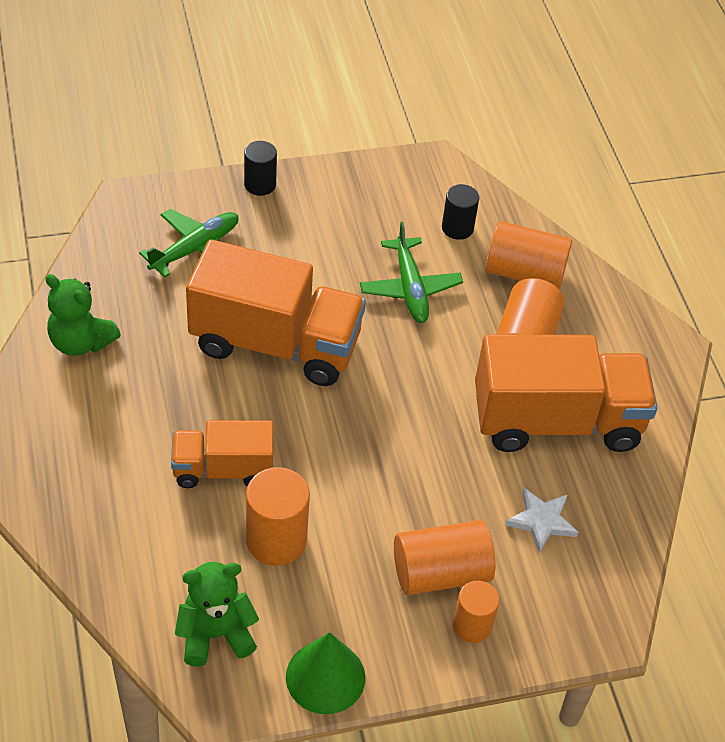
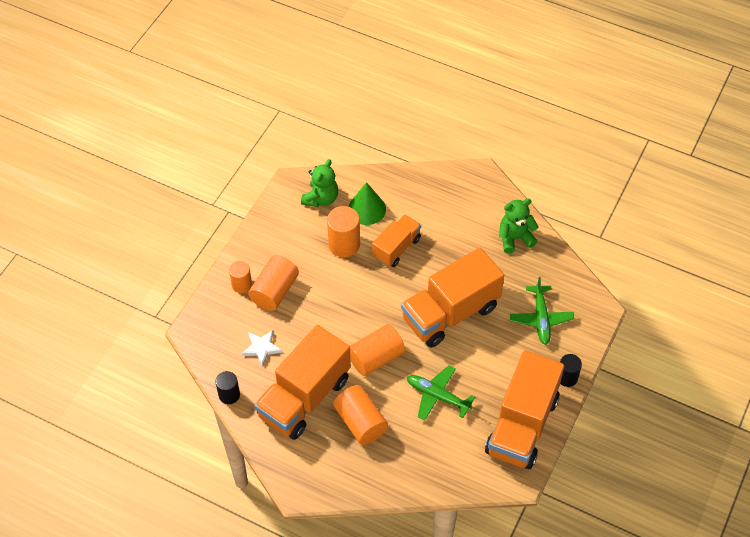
camera: 135 degrees right, 5 degrees up
green cone [286,632,365,714] -> green cone moved to [348,182,386,225]
black cylinder [442,184,479,240] -> black cylinder moved to [215,371,240,404]
orange cylinder [486,221,572,289] -> orange cylinder moved to [350,324,405,376]
none -> orange truck [485,350,564,469]

